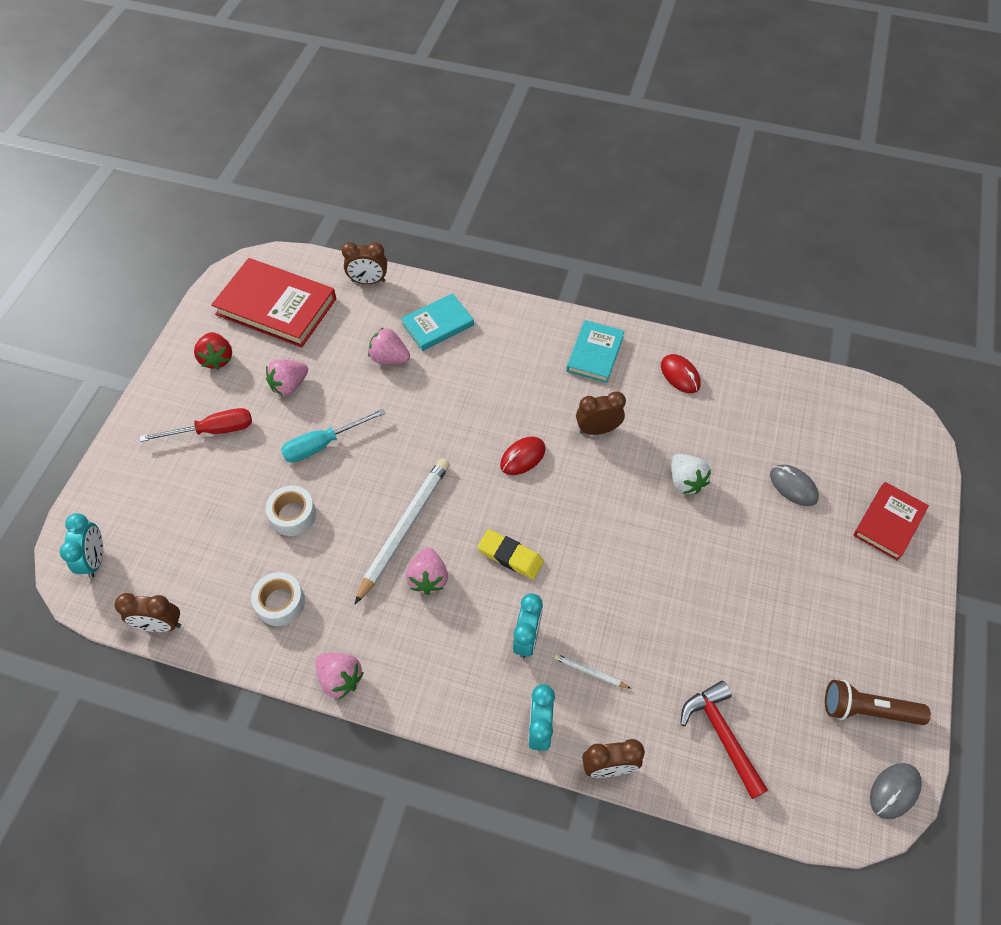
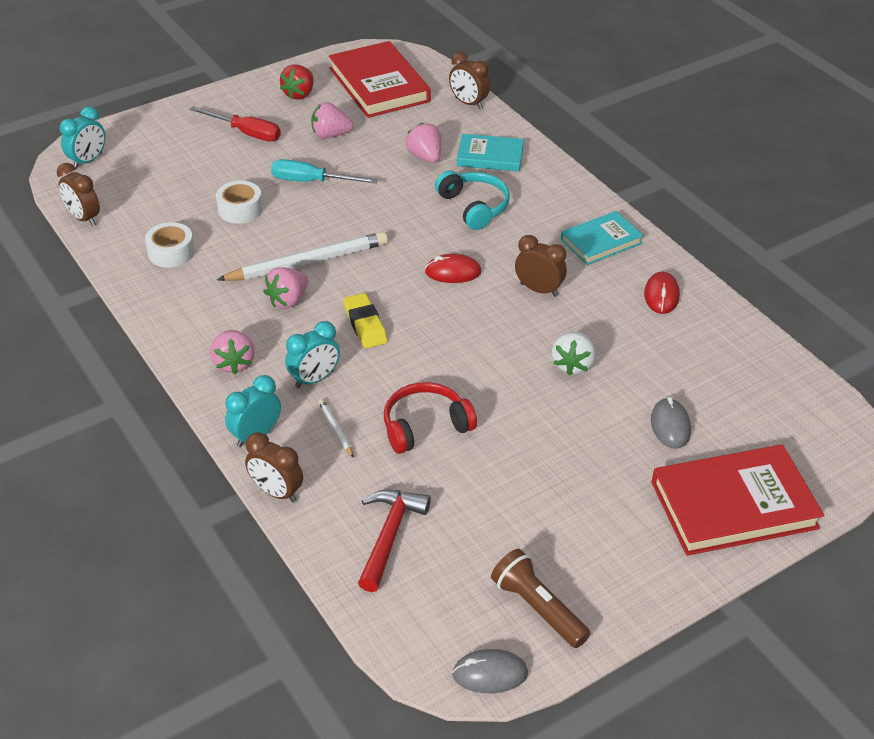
camera: 40 degrees right, 15 degrees down
pink strawberry [315,653,364,699] -> pink strawberry moved to [210,330,255,374]
red book [853,482,929,561] -> red book [651,445,824,556], size x1.69
none -> red headphones [384,382,477,454]
none -> turquoise headphones [435,170,510,230]

